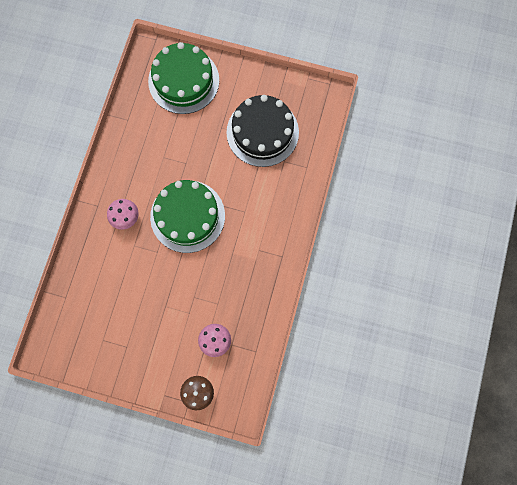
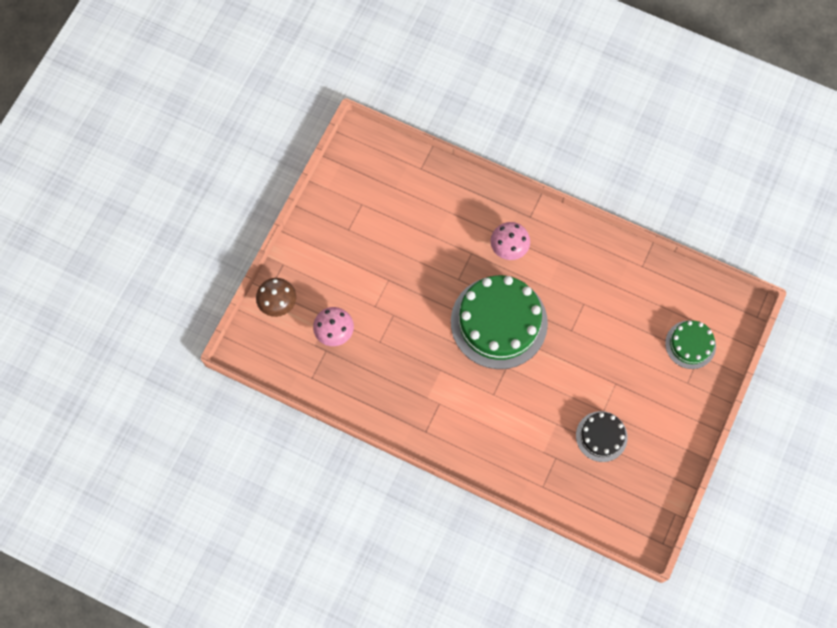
camera: 100 degrees right, 5 degrees down
green cake [148,42,219,114] -> green cake [665,320,716,369], size x0.52
black cake [226,95,299,167] -> black cake [576,411,628,462], size x0.52

